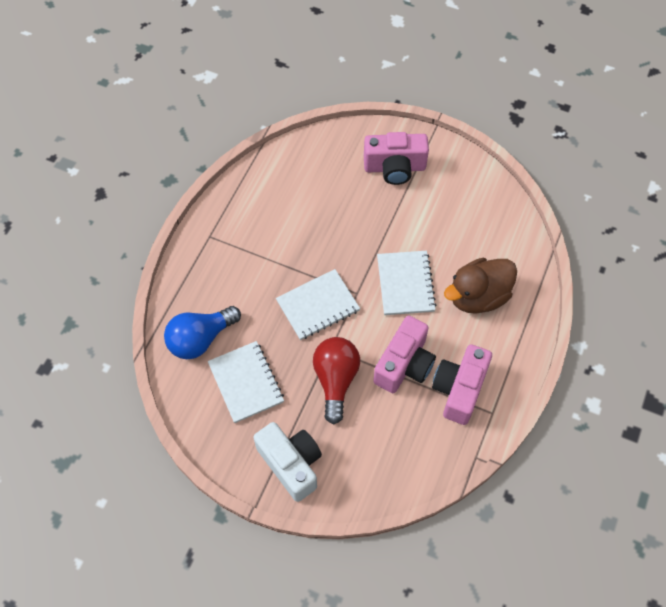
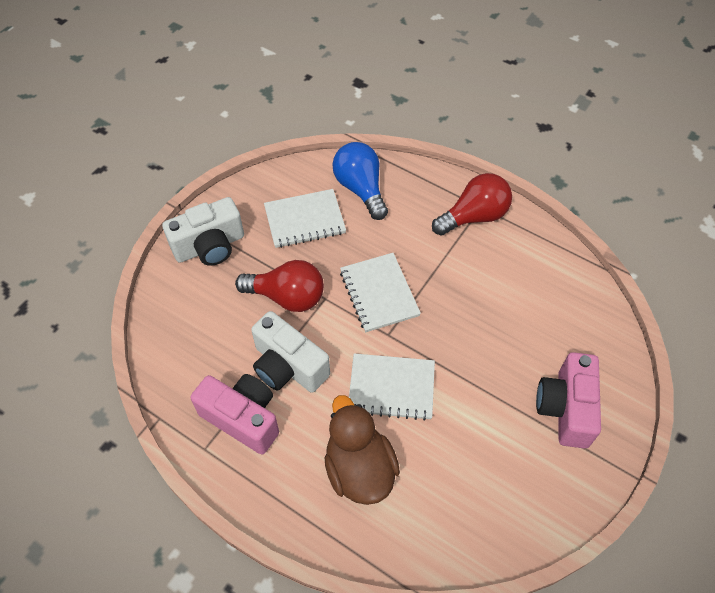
camera: 100 degrees right, 5 degrees down
pink camera [373,316,436,393] -> white camera [251,311,330,393]
none -> red light bulb [432,173,512,236]

